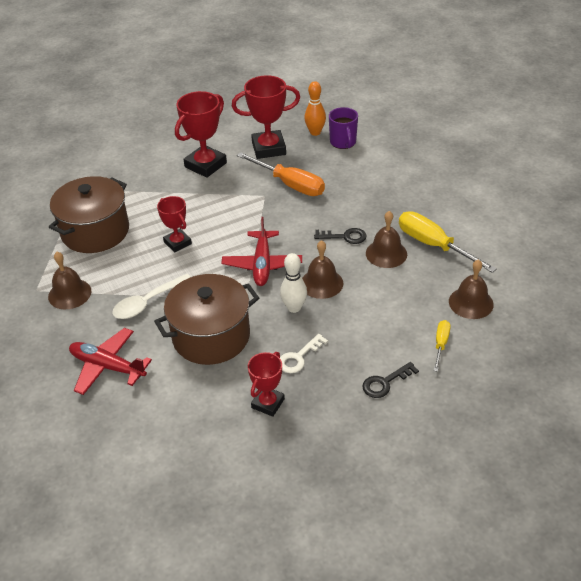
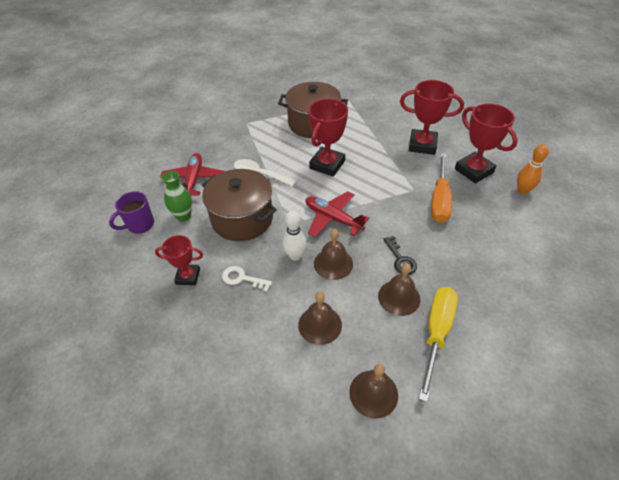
camera: 65 degrees right, 5 degrees up
brown bell [48,252,92,309] -> brown bell moved to [298,292,342,345]
red trophy [157,196,192,252] -> red trophy [308,99,348,177], size x1.64
red plane [222,217,302,286] -> red plane turned 60 degrees clockwise [306,191,369,237]
purple mug [329,107,358,149] -> purple mug moved to [109,191,154,234]
black key [362,362,419,398] -> none
yellow screwdriver [434,320,451,372] -> none
none -> green vase [161,171,192,222]

